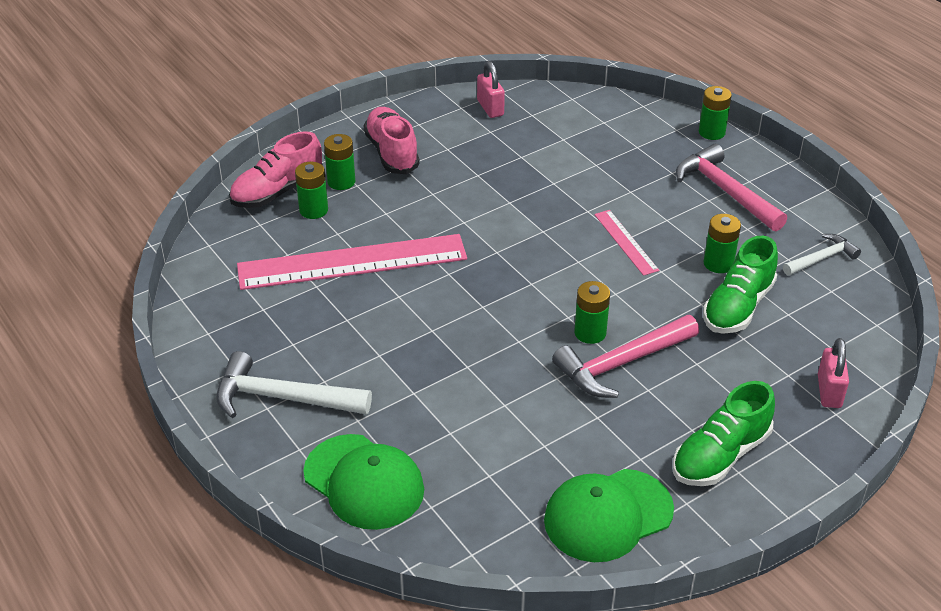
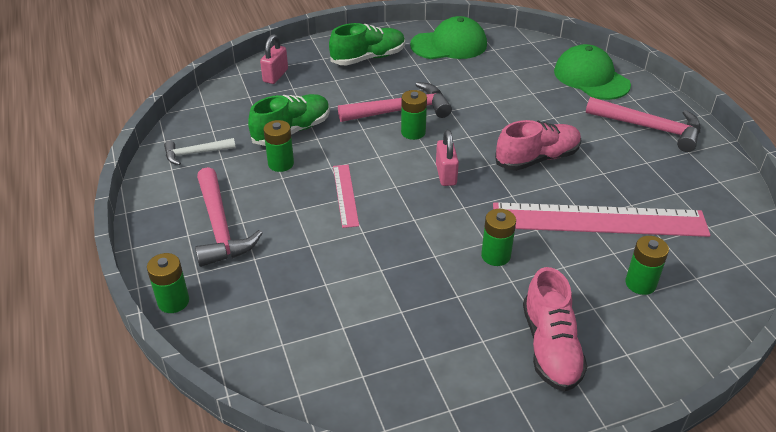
camera: 165 degrees left, 0 degrees up
white hammer [216,351,372,418] -> pink hammer [586,97,700,152]
pink shoe [229,131,323,208] -> pink shoe moved to [495,120,581,171]
green battery [324,134,355,190] -> green battery moved to [481,209,516,266]
pink padlock [477,61,505,118] -> pink padlock moved to [436,130,459,186]

